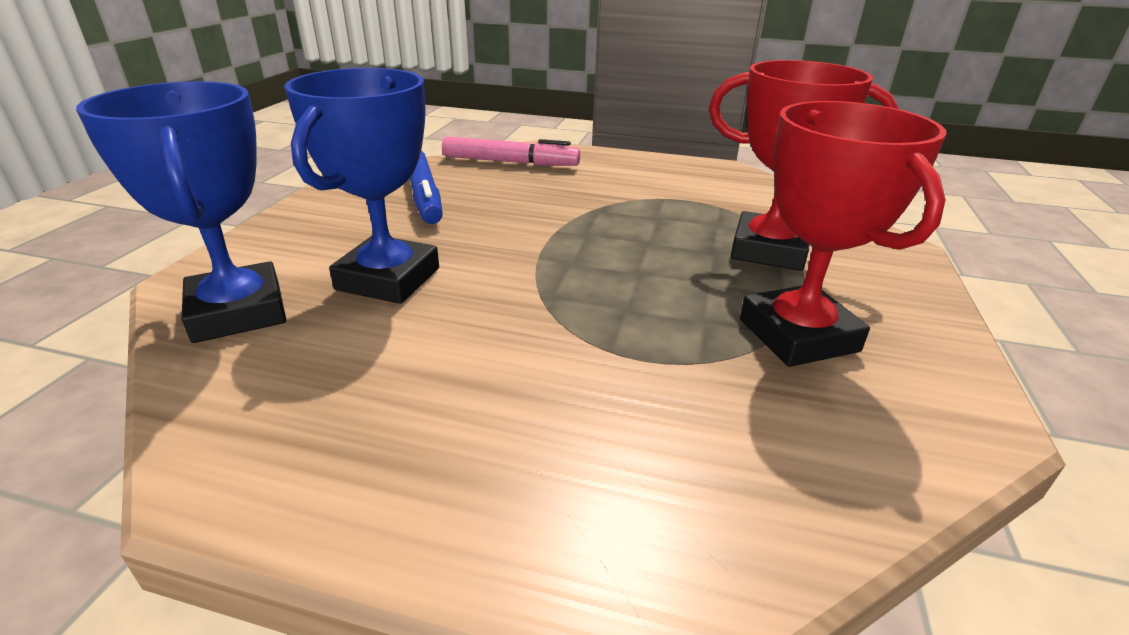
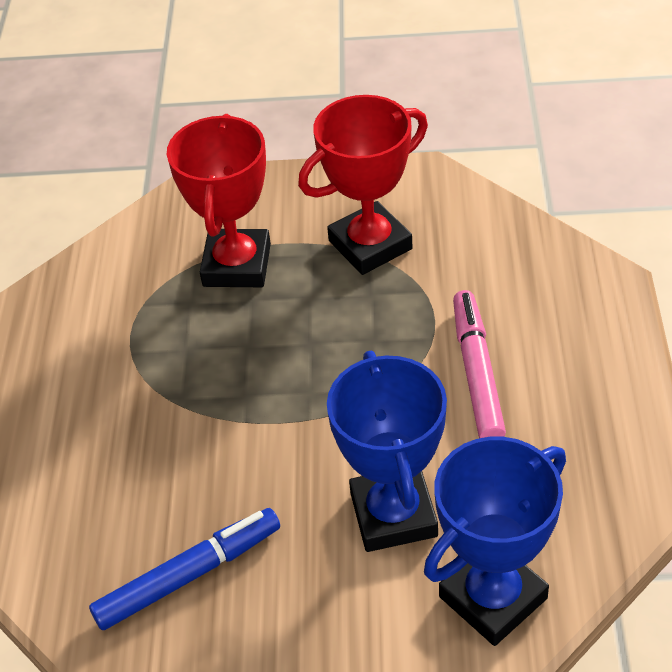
camera: 100 degrees left, 15 degrees up
blue trophy [284,68,439,304] -> blue trophy turned 75 degrees clockwise [327,351,447,552]
pink marker [442,136,580,166] -> pink marker moved to [453,290,506,438]

